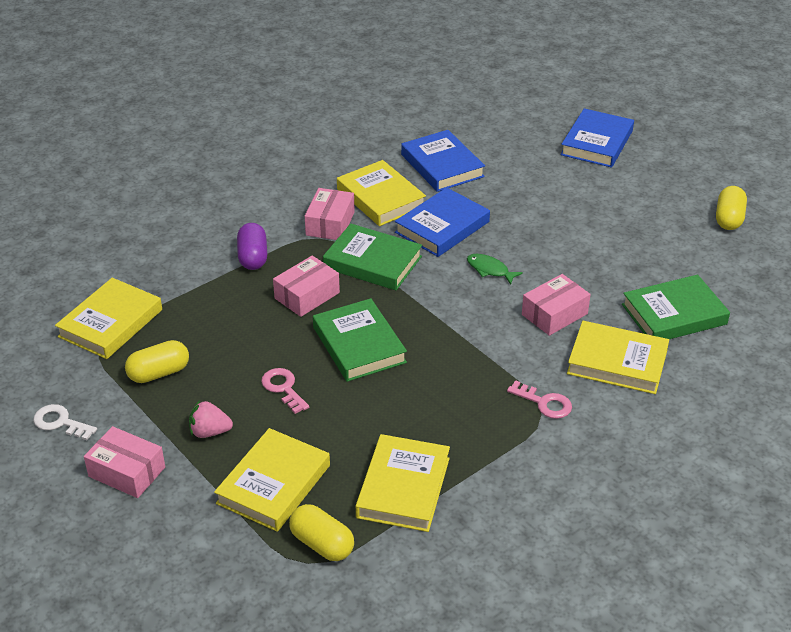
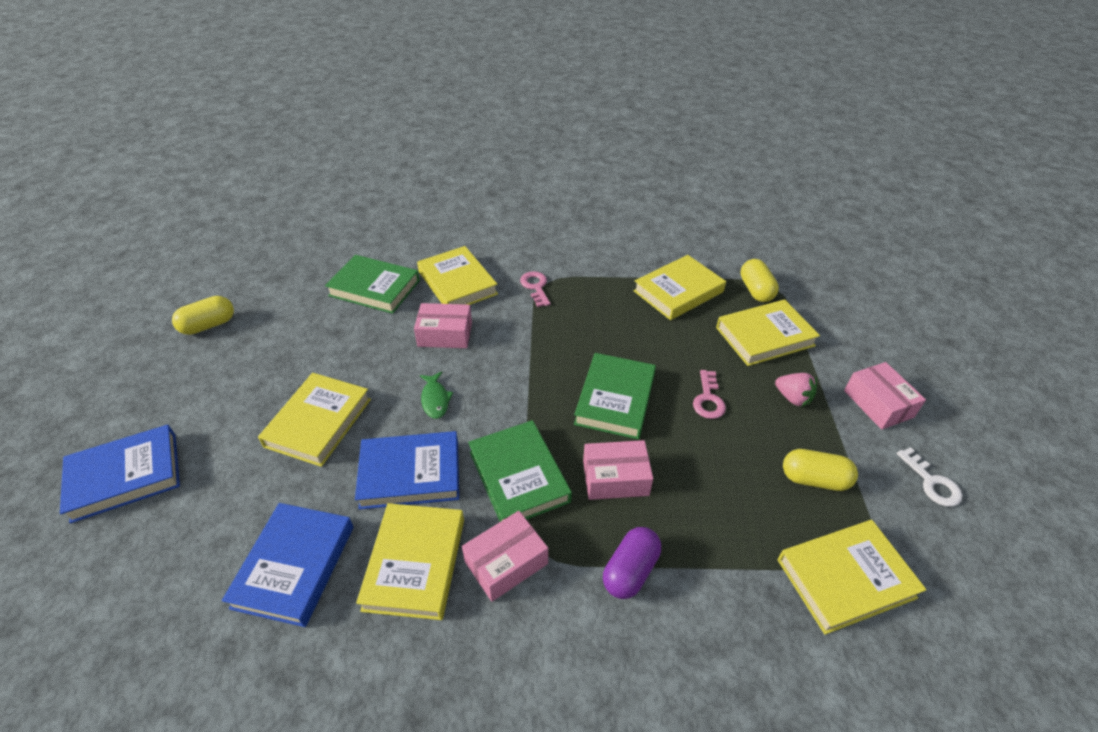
camera: 140 degrees left, 5 degrees up
none -> yellow book [258,373,371,467]

